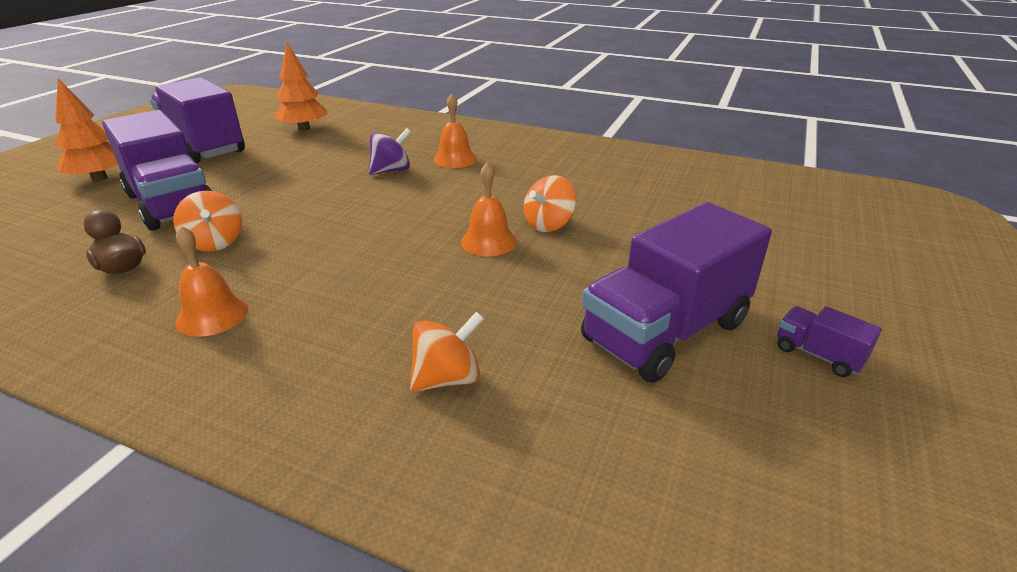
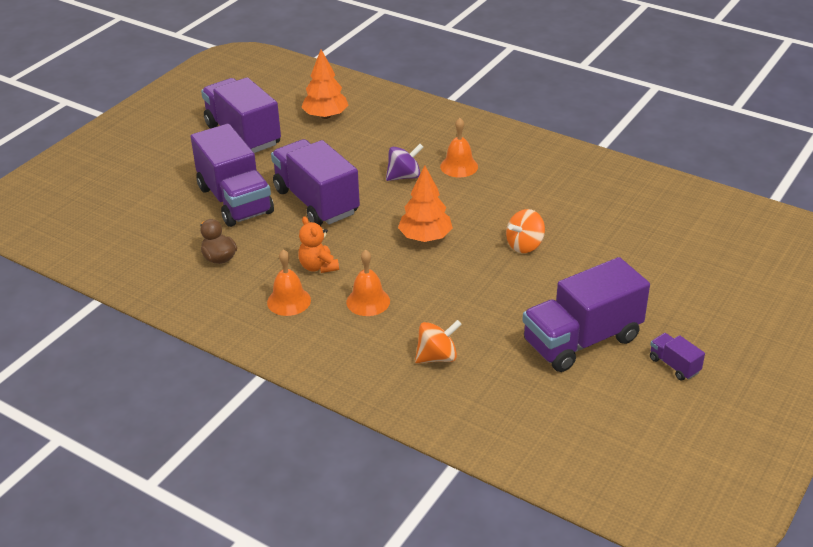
camera: 10 degrees right, 5 degrees up
orange tree [55,78,118,181] -> orange tree moved to [398,166,453,242]
orange spinning top [173,191,242,252] -> none
orange bell [461,162,517,256] -> orange bell moved to [346,250,390,316]
none -> purple truck [271,139,360,226]
none -> orange teddy bear [298,216,339,273]

